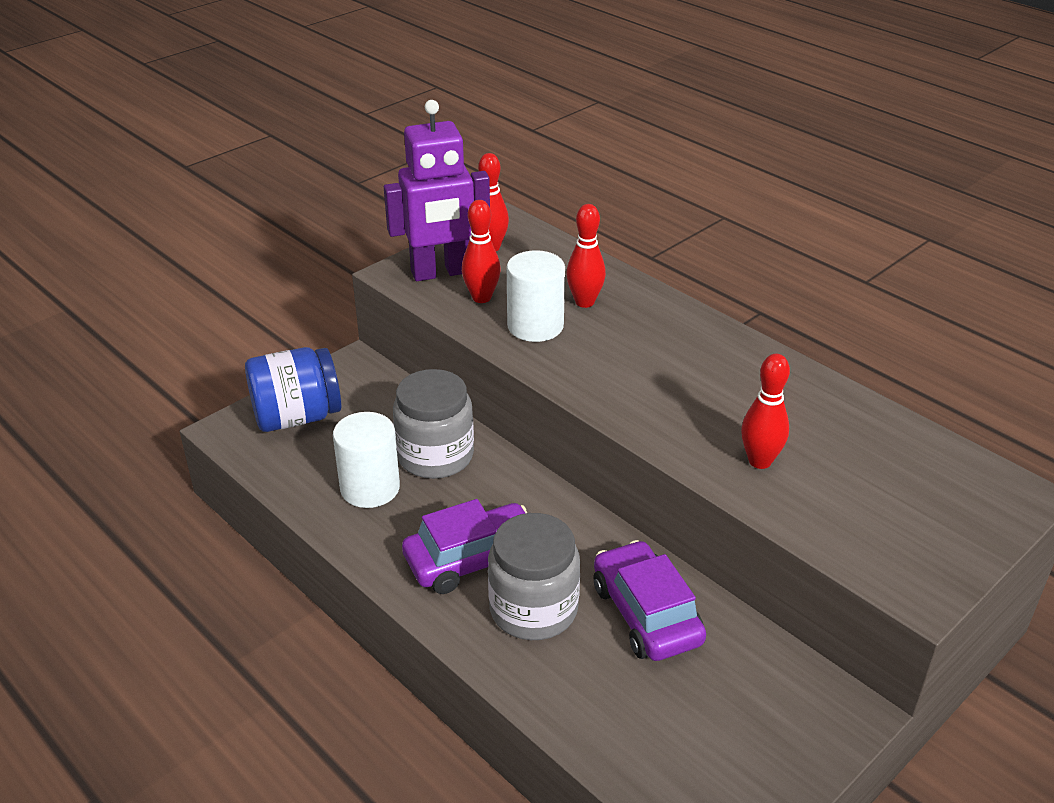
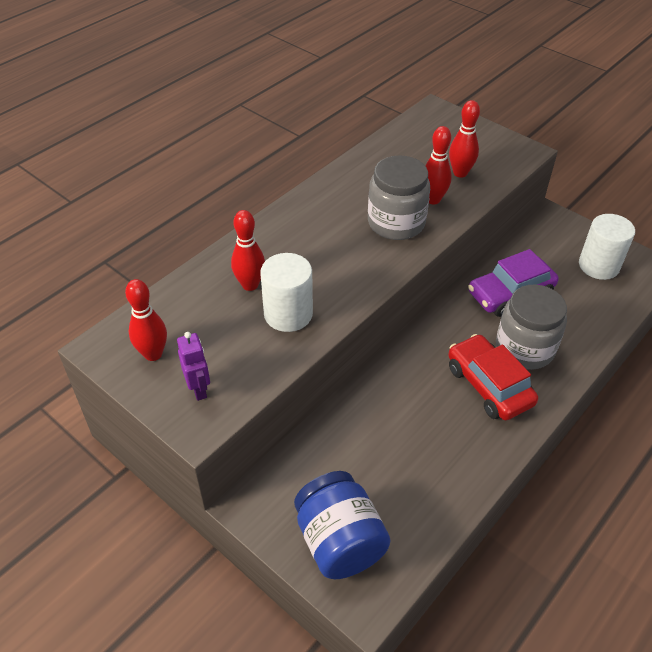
camera: 95 degrees left, 10 degrees up
white cylinder [333,412,400,508] -> white cylinder moved to [579,214,635,280]
purple robot [384,100,490,281] -> purple robot [177,332,210,401], size x0.47
grey jar [393,369,474,479] -> grey jar moved to [368,155,430,240]
purple car [402,499,527,594] -> red car [448,334,538,420]
red bowling pin [462,200,501,303] -> red bowling pin moved to [449,100,480,178]

